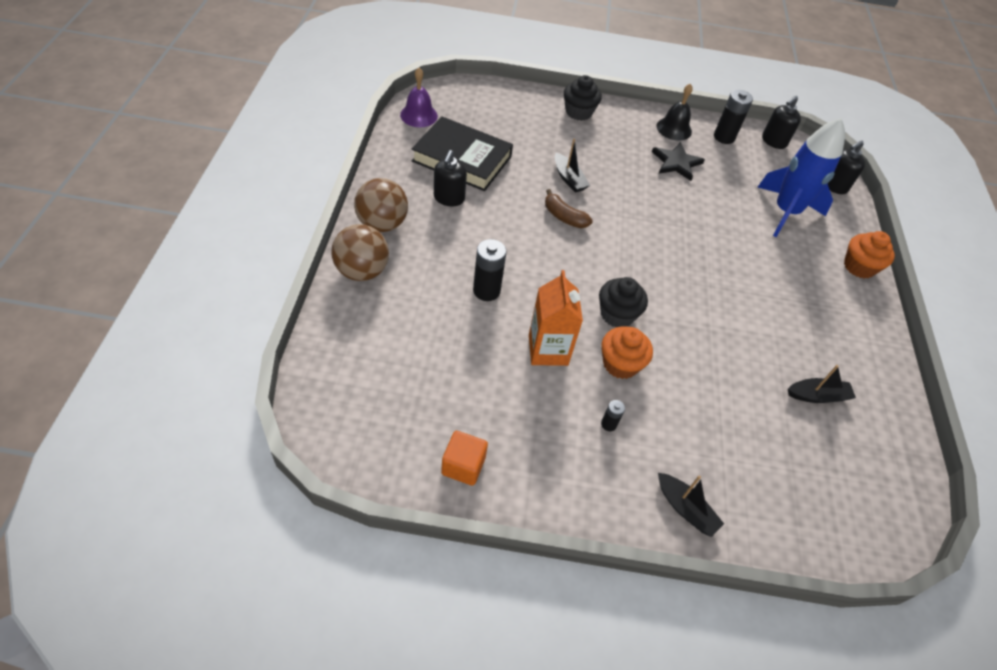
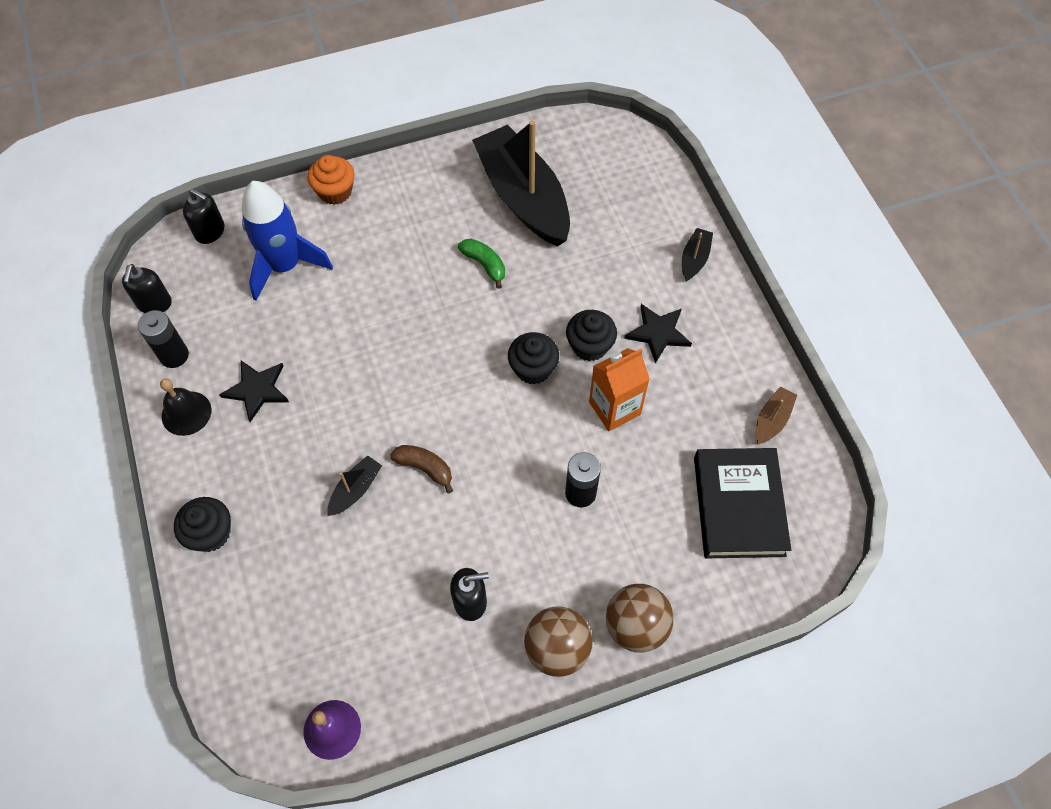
camera: 110 degrees left, 10 degrees up
black book [412,116,513,191] -> black book moved to [694,448,791,558]
orange cube [441,431,488,486] -> brown boat [756,386,797,444]
brown banana [545,189,593,228] -> brown banana turned 75 degrees counterclockwise [390,445,453,493]
black battery [601,400,625,431] -> black star [624,304,692,364]
orange cupcake [602,327,653,379] -> black cupcake [566,310,617,361]
black soap dispenser [762,96,801,149] -> black soap dispenser turned 75 degrees clockwise [122,264,172,313]
black boat [788,365,856,403] -> black boat [472,120,570,246], size x2.46
none -> green banana [458,239,505,289]

